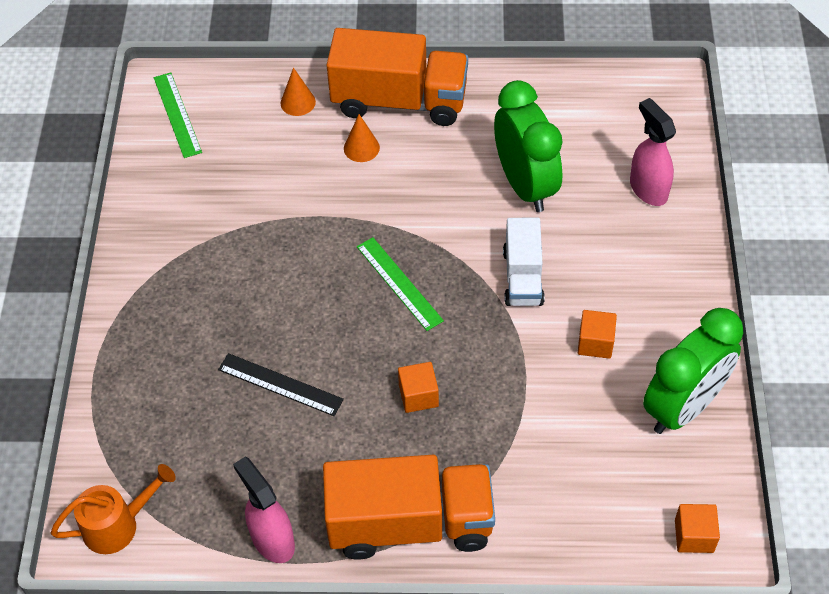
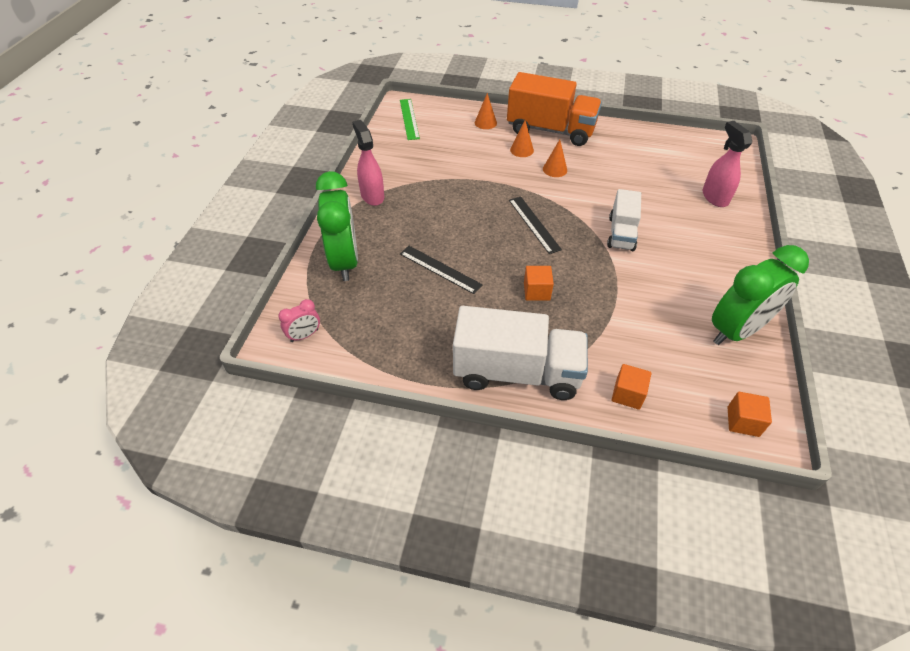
camera: 10 degrees right, 5 degrees down
orange watering can [51,464,176,554] -> pink clock [278,299,320,342]
pink spray bottle [233,457,295,563] -> pink spray bottle moved to [352,120,384,206]
orange truck [323,455,495,560] -> white truck [453,306,588,400]
green ruler [357,237,444,331] -> black ruler [509,197,562,254]
green clock [494,80,562,212] -> green clock moved to [316,171,358,281]
orange cube [578,310,617,359] -> orange cube moved to [612,364,651,410]
none -> orange cone [543,140,567,177]

